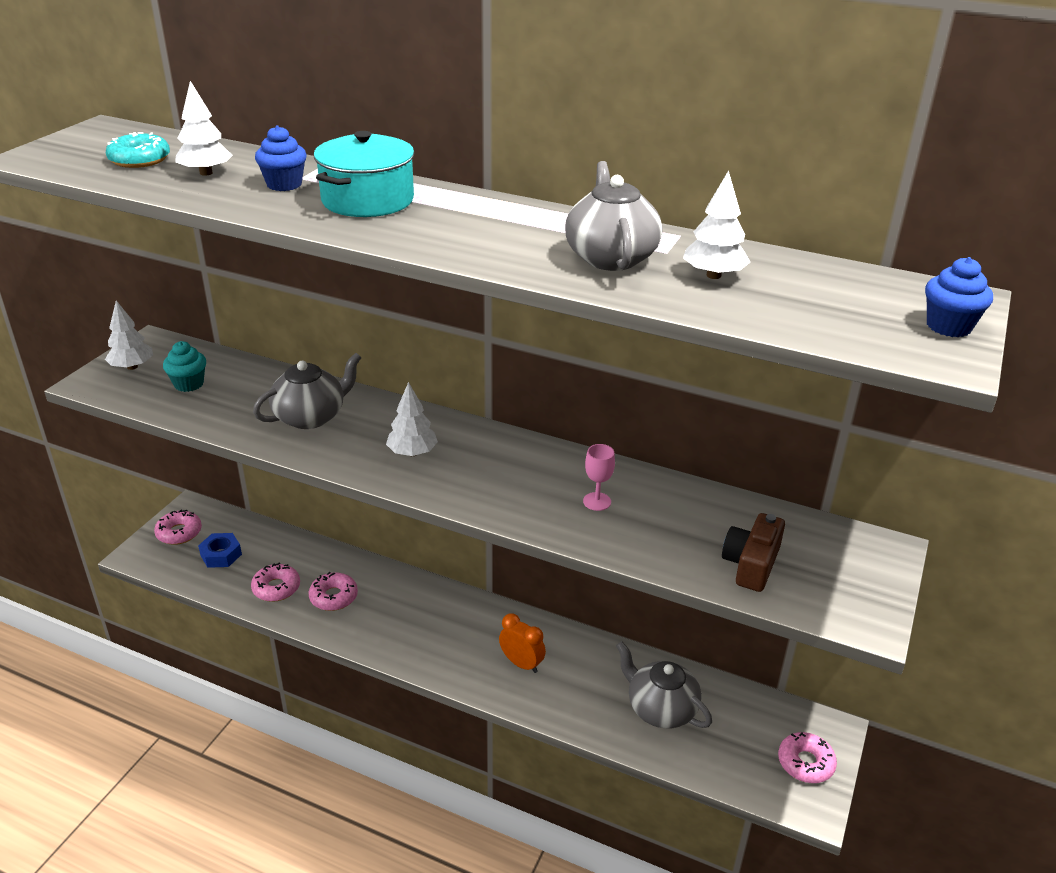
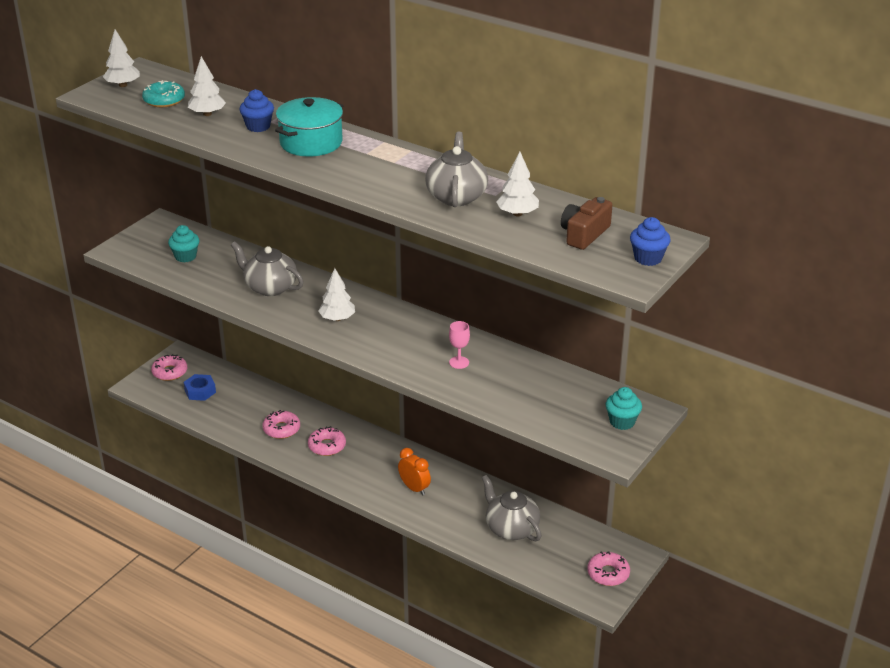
camera: 10 degrees right, 0 degrees up
white tree [105,301,153,370] -> white tree moved to [103,29,140,87]
pink donut [251,562,300,602] -> pink donut moved to [308,426,346,456]
grey teapot [253,353,362,429] -> grey teapot turned 120 degrees counterclockwise [231,241,304,296]
brown camera [722,513,785,592] -> brown camera moved to [561,197,612,250]
none -> turquoise cupcake [606,387,642,430]

